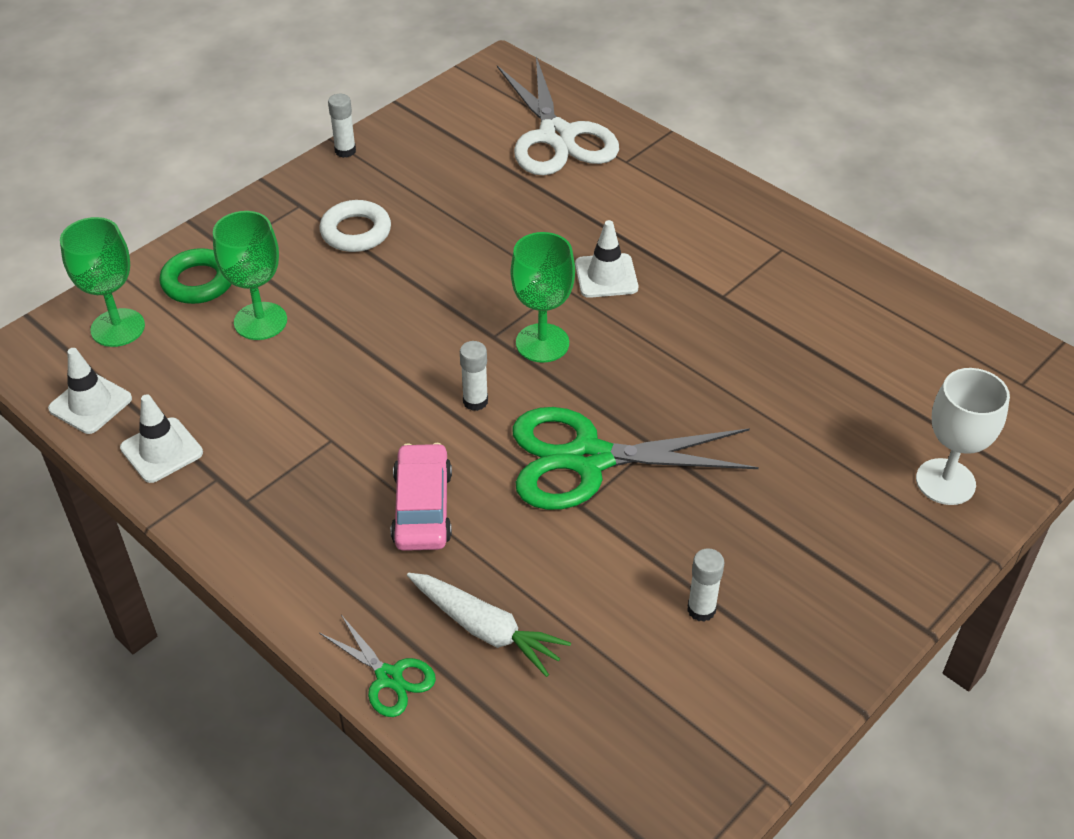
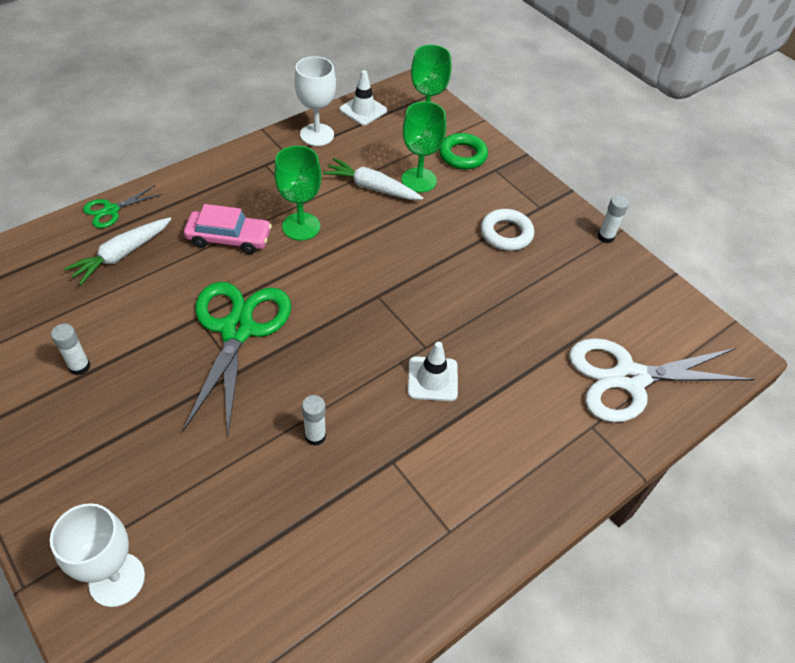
camera: 95 degrees right, 5 degrees up
white traffic cone [120,394,203,483] -> white goblet [294,56,336,146]
white glue stick [460,341,488,411] -> white glue stick moved to [302,395,326,446]
green goblet [511,232,575,363] -> green goblet moved to [274,146,321,241]
none -> white carrot [323,158,423,200]

